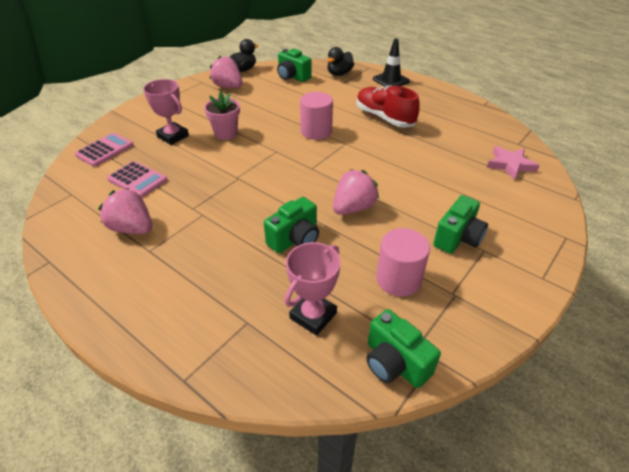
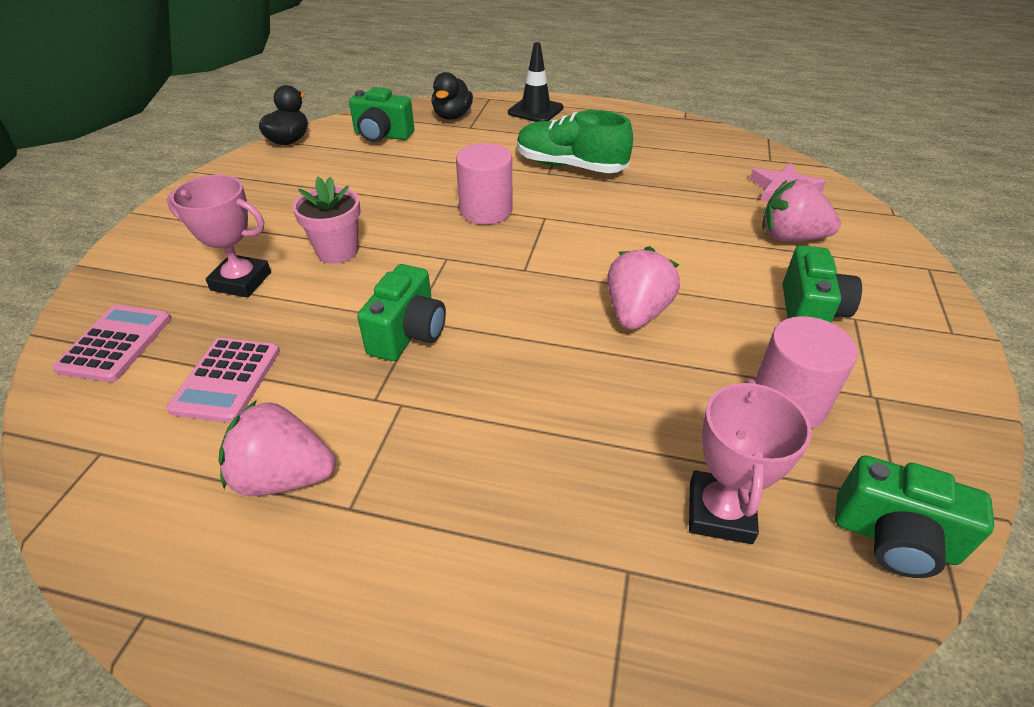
camera: 25 degrees left, 0 degrees up
pink calculator [107,161,167,198] -> pink calculator turned 90 degrees clockwise [167,338,280,423]
pink strawberry [210,56,243,88] -> pink strawberry moved to [762,179,841,242]
green camera [264,197,319,253] -> green camera moved to [357,264,446,361]
red shoe [357,86,420,128] -> green shoe [517,110,633,173]

